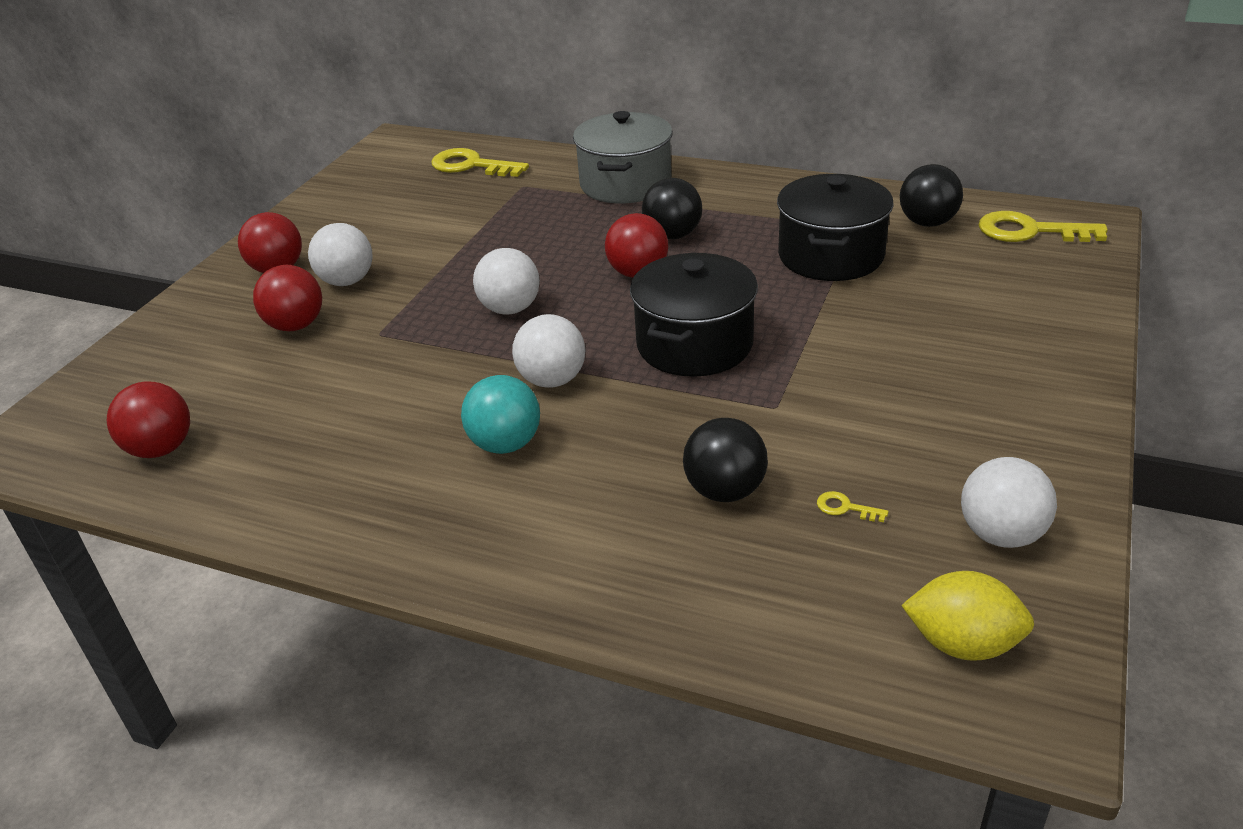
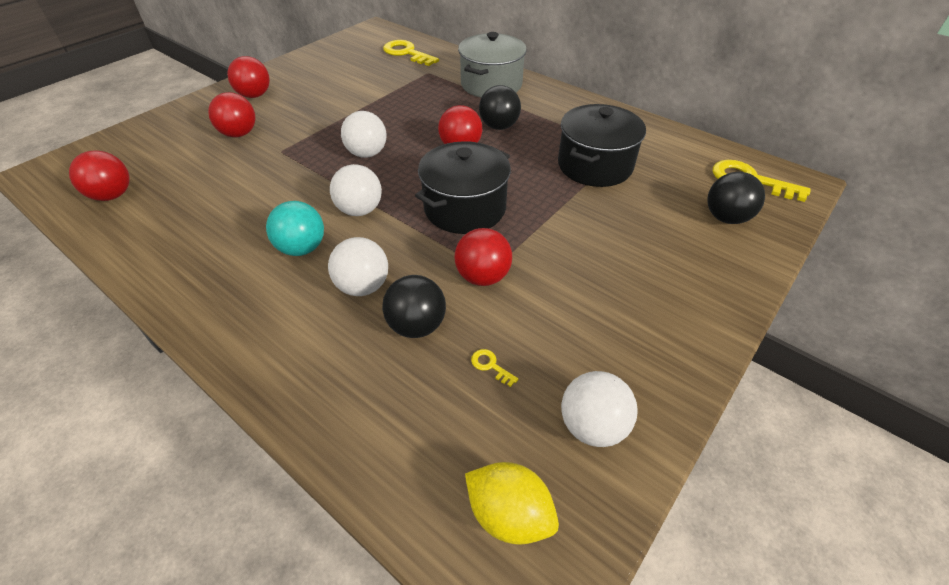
camera: 15 degrees right, 10 degrees up
white ball [308,223,373,286] -> white ball moved to [328,237,388,296]
black ball [900,164,963,227] -> black ball moved to [707,172,765,224]
none -> red ball [455,228,512,286]

